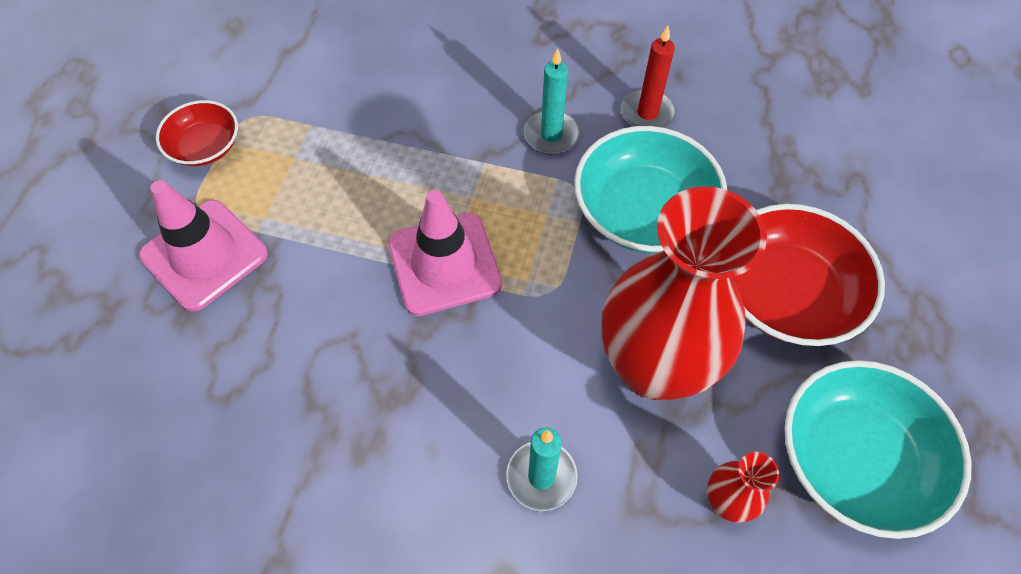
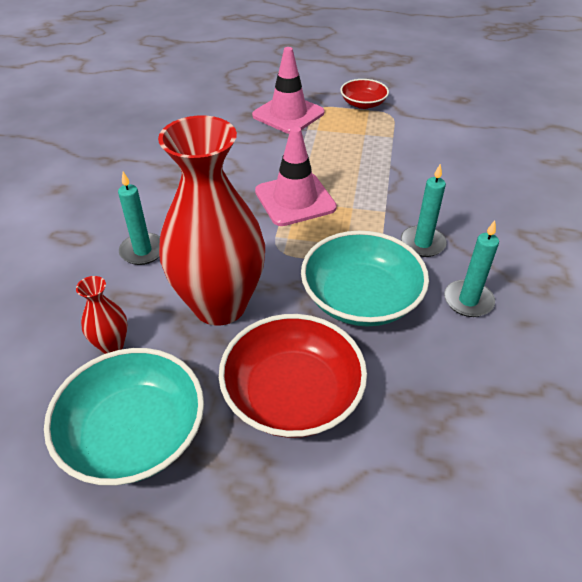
camera: 85 degrees right, 15 degrees down
red candle [621,26,676,128] -> turquoise candle [444,220,499,317]

